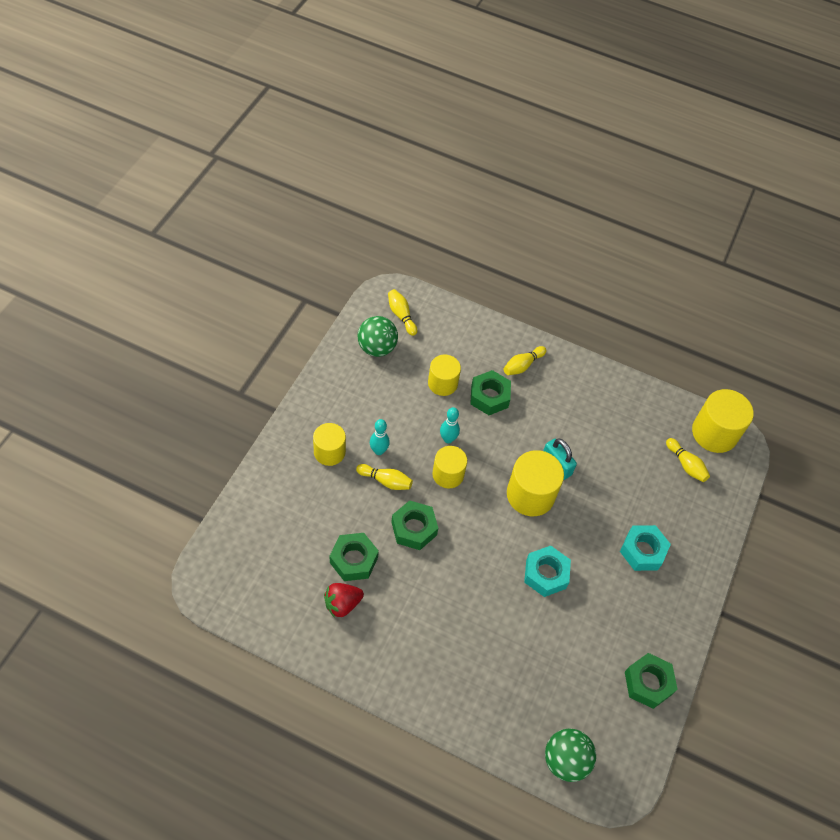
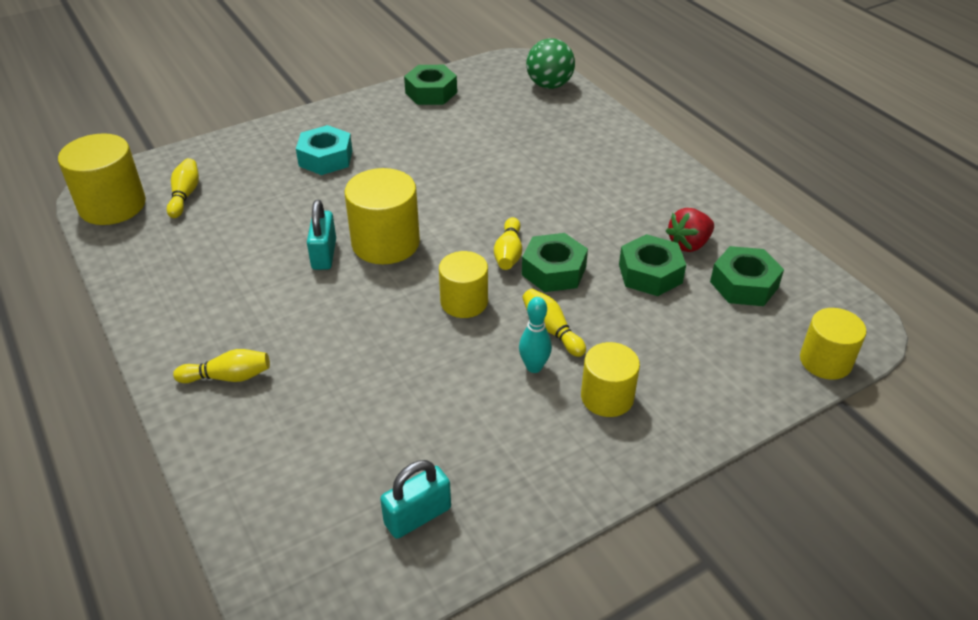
camera: 140 degrees left, 15 degrees down
red strawberry [324,583,364,618] -> red strawberry turned 135 degrees clockwise [666,208,714,252]
green ball [358,316,398,357] -> turquoise padlock [380,460,451,539]
yellow bowling pin [388,289,417,336] -> yellow bowling pin moved to [494,217,522,270]
yellow cylinder [428,355,461,396] -> yellow cylinder moved to [800,308,866,380]
turquoise bowling pin [440,407,460,444] -> none
green nut [470,370,511,415] -> green nut moved to [710,246,784,306]
turquoise nut [524,546,571,597] -> none

